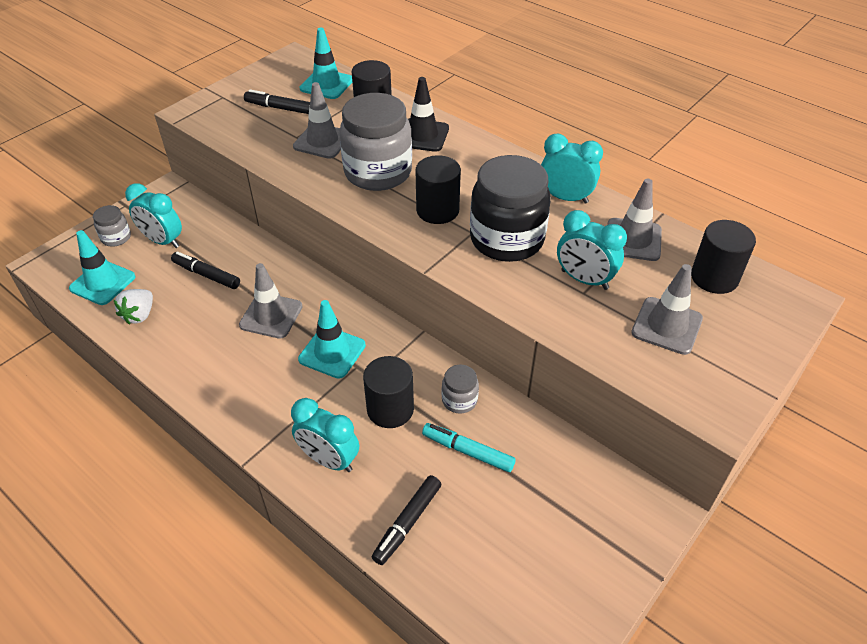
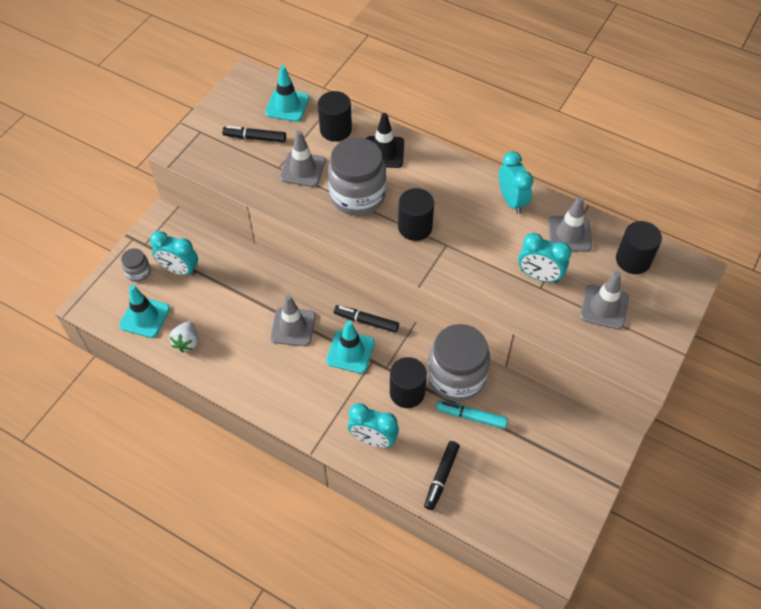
camera: 10 degrees left, 10 degrees up
black marker [171,251,240,289] -> black marker moved to [334,305,399,333]
grey jar [442,365,479,414] -> grey jar [428,324,490,401], size x2.16
black jar [470,155,551,262] -> none
turquoise clock [541,134,603,204] -> turquoise clock turned 60 degrees clockwise [499,151,533,214]

